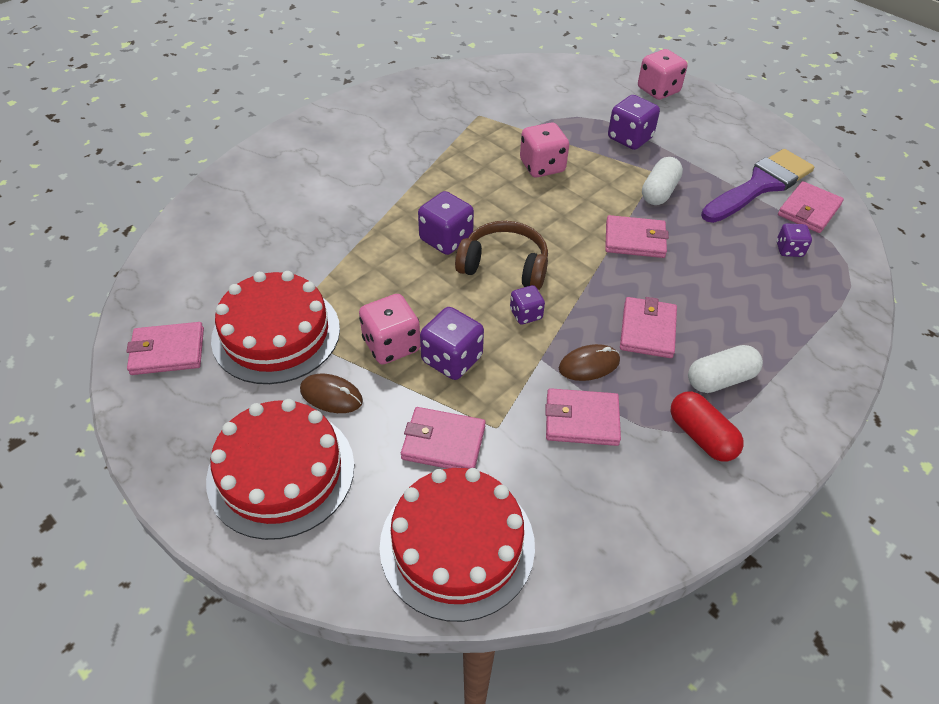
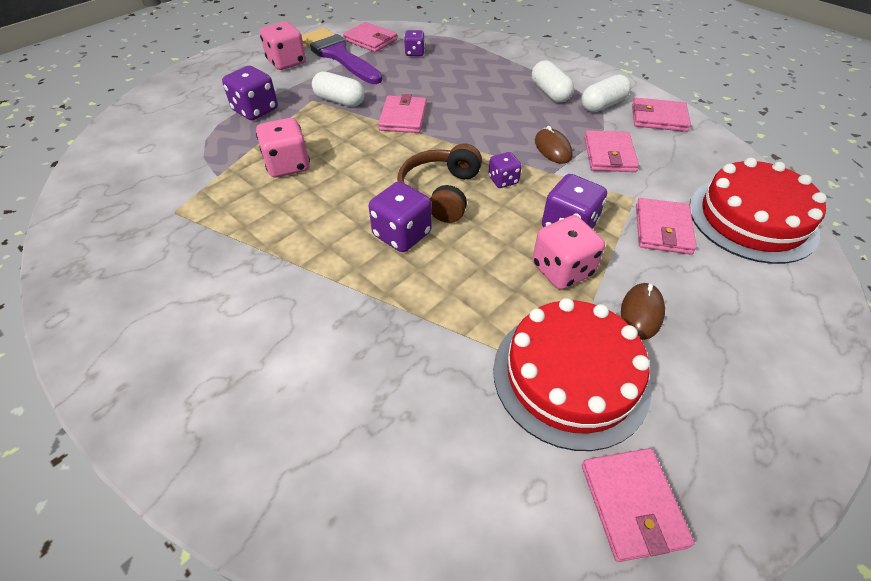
camera: 90 degrees left, 0 degrees up
red cake [206,399,354,540] -> none
pink wallet [620,297,677,358] -> pink wallet moved to [632,98,691,132]
pink dice [638,49,688,100] -> pink dice moved to [260,22,306,70]
red capsule [671,391,744,461] -> white capsule [581,74,631,112]

